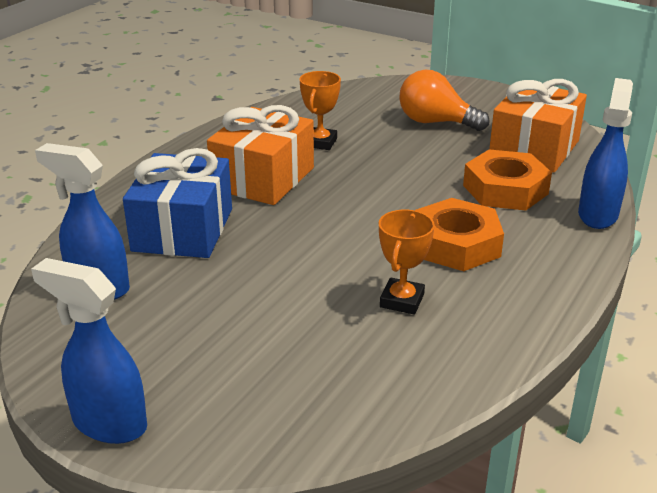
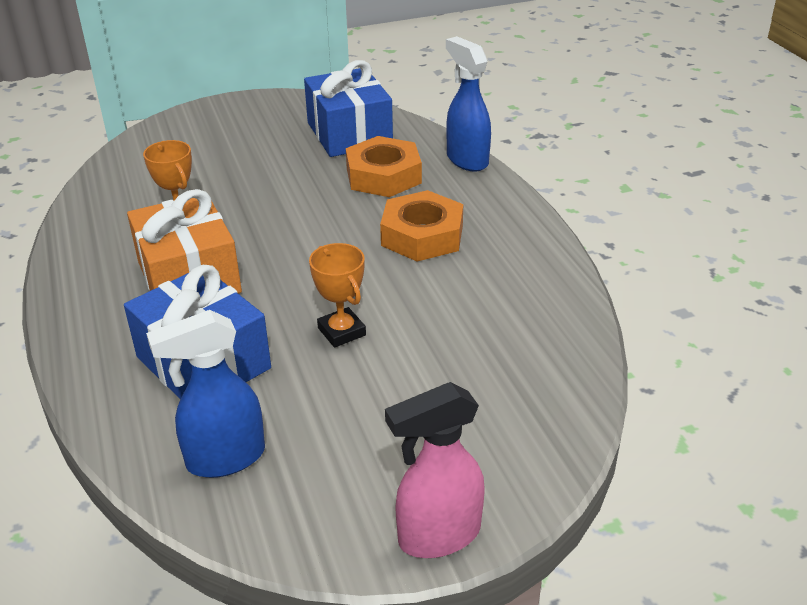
camera: 50 degrees left, 5 degrees up
blue spray bottle [31,258,147,444] -> pink spray bottle [385,382,484,558]
orange trophy [379,210,435,315] -> orange trophy moved to [309,243,366,348]
orange light bulb [399,70,489,131] -> none
orange gift [489,79,587,173] -> blue gift [304,60,393,157]

